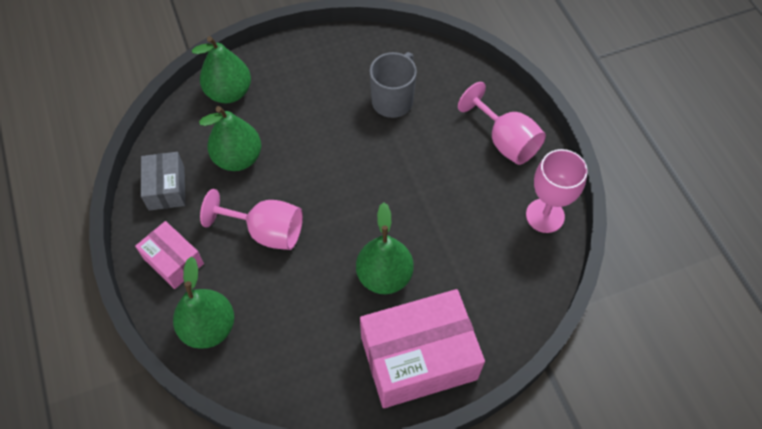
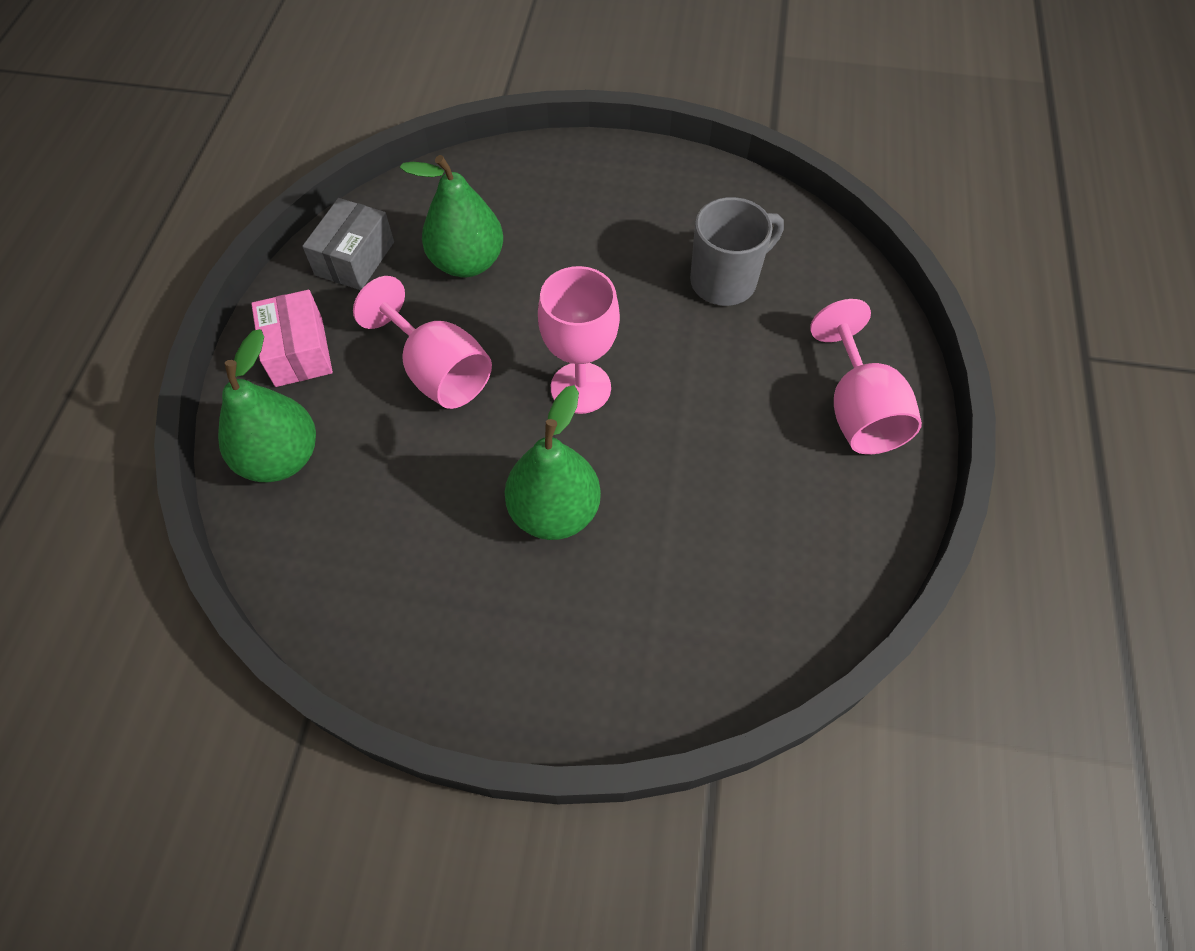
camera: 30 degrees right, 0 degrees up
green pear [192,36,251,103] -> none
pink box [360,289,485,408] -> none
pink goblet [526,149,588,233] -> pink goblet moved to [538,266,620,414]

